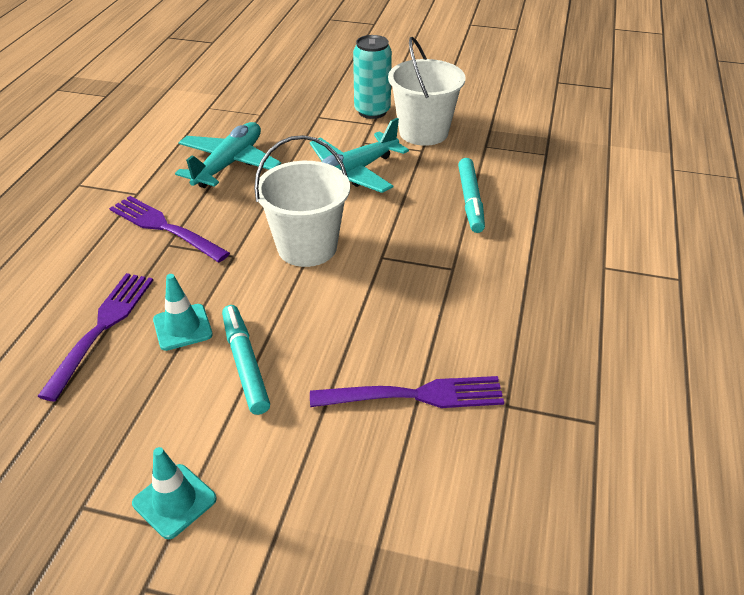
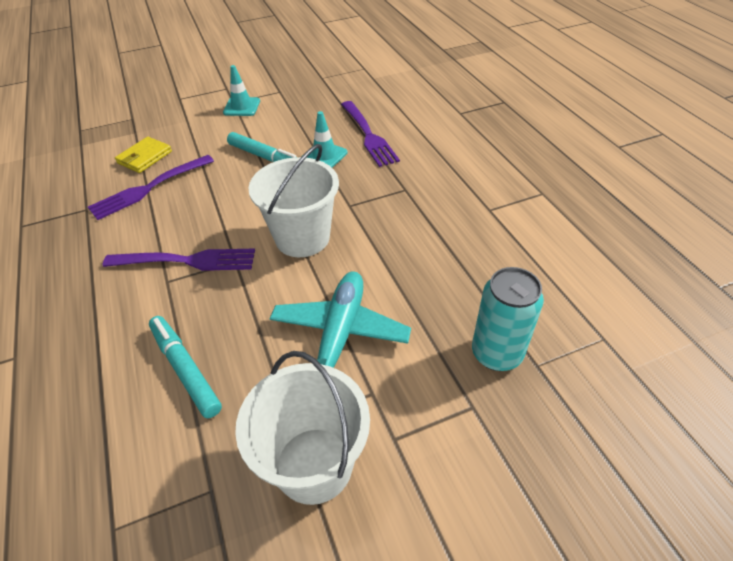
camera: 145 degrees right, 5 degrees up
purple fork [109,196,230,262] -> purple fork moved to [102,248,255,271]
turquoise plane [175,122,281,188] -> none
turquoise can [353,35,392,119] -> turquoise can moved to [472,267,544,371]
none -> yellow wallet [115,137,172,173]

